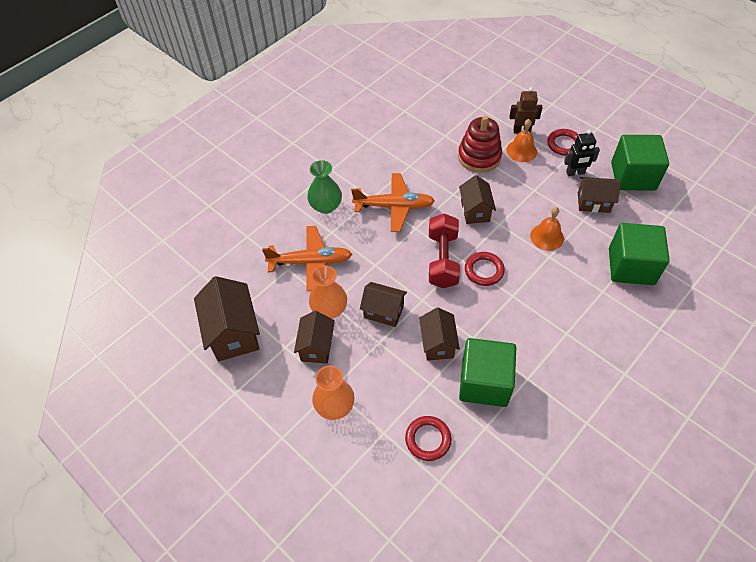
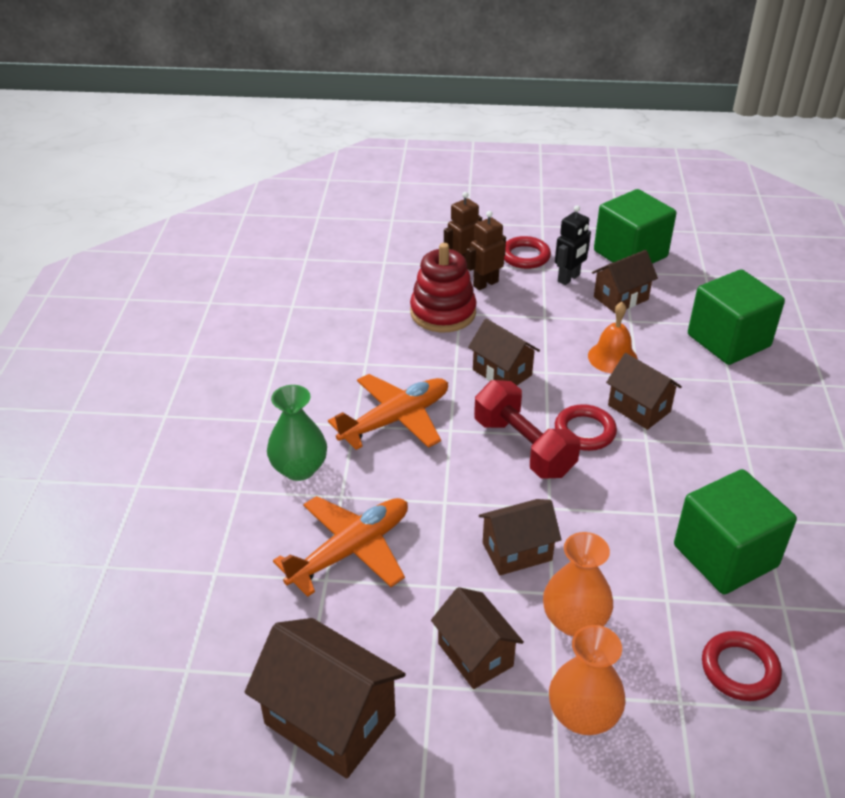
camera: 40 degrees left, 15 degrees down
orange vase [309,265,347,319] -> orange vase moved to [543,532,613,636]
brown house [419,308,460,361] -> brown house moved to [606,353,682,430]
orange bell [506,119,537,162] -> brown robot [466,211,506,290]

